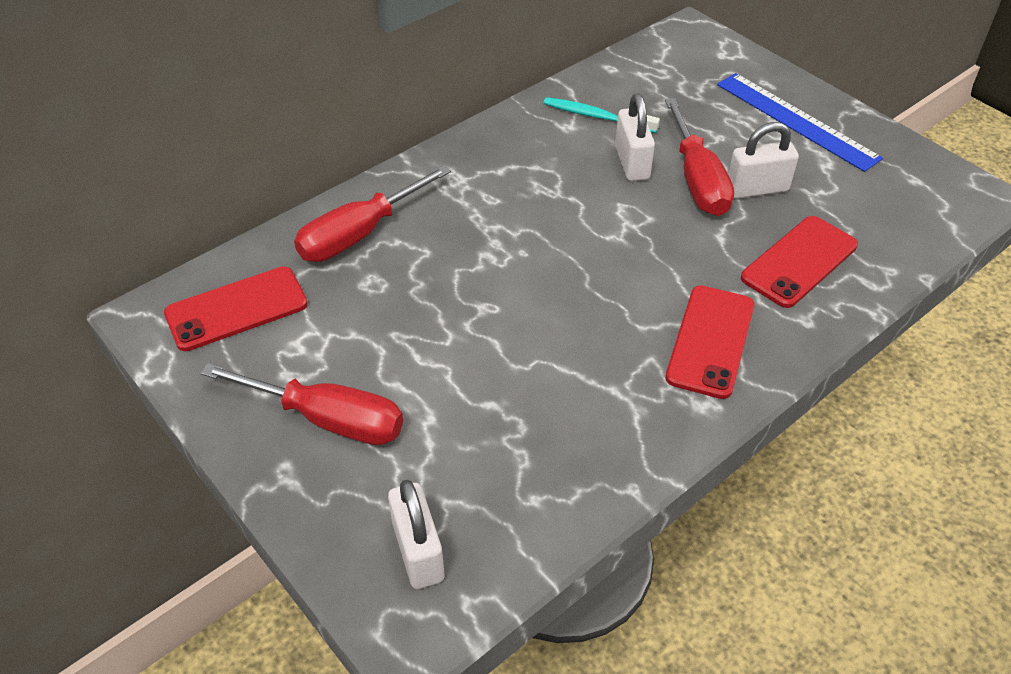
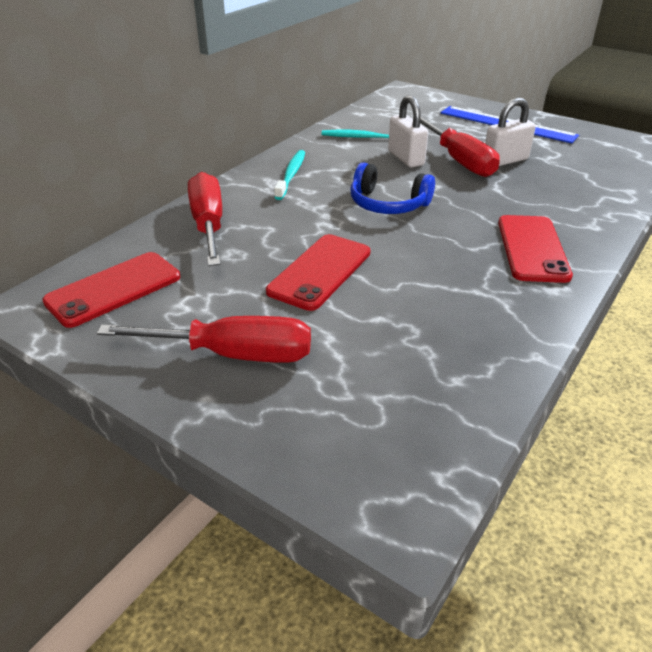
camera: 15 degrees left, 10 degrees down
red screwdriver [294,165,451,262] -> red screwdriver turned 135 degrees clockwise [188,172,222,266]
white padlock [388,480,444,589] -> none
red phone [741,216,858,308] -> red phone moved to [266,234,370,311]
none -> turquoise toothbrush [274,150,305,200]
none -> blue headphones [351,162,435,214]

